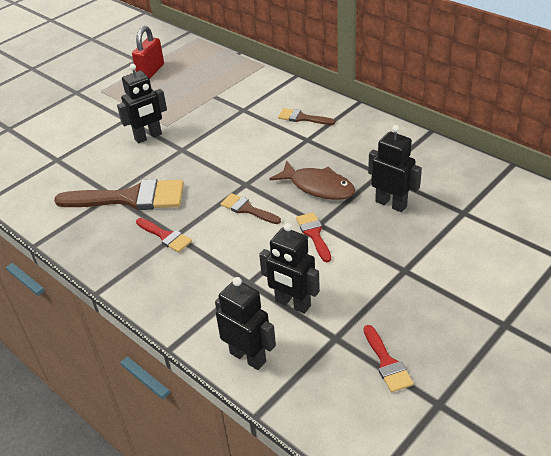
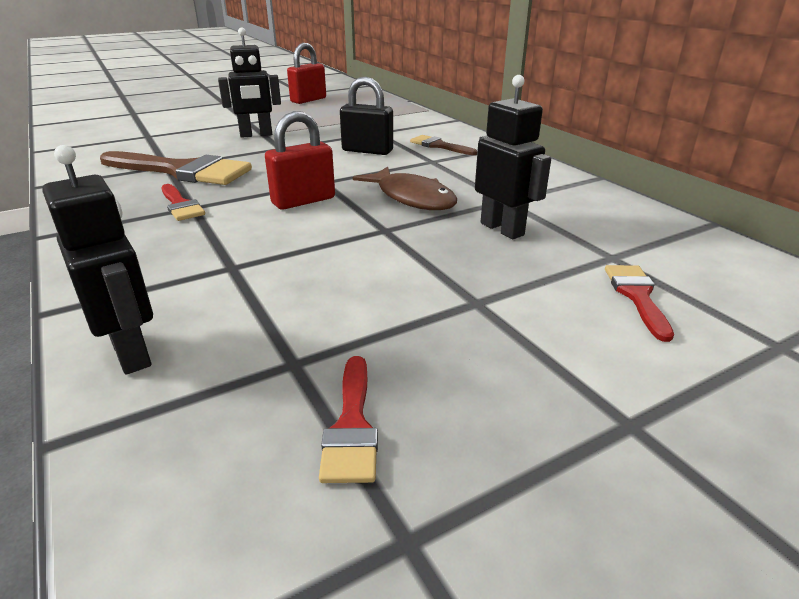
camera: 15 degrees right, 10 degrees down
brown brush [221,193,281,224] -> red padlock [265,111,335,210]
black robot [259,223,320,314] -> none
red brush [296,212,331,262] -> red brush moved to [605,265,674,342]
none -> black padlock [340,76,393,155]

